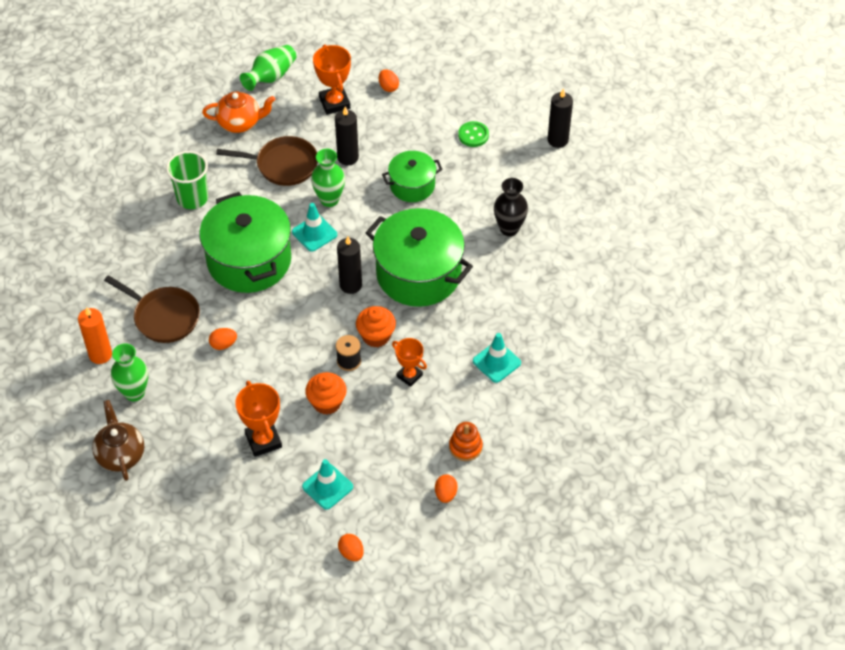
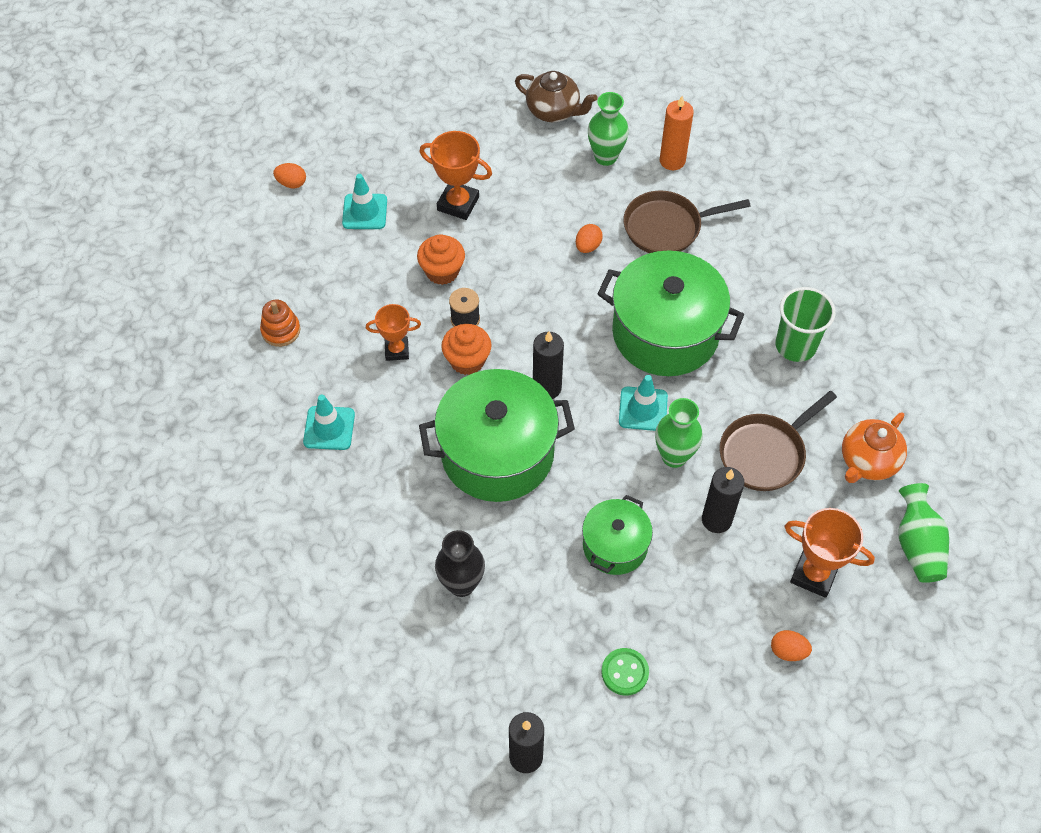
camera: 135 degrees right, 5 degrees up
orange egg [435,474,458,503] -> none

